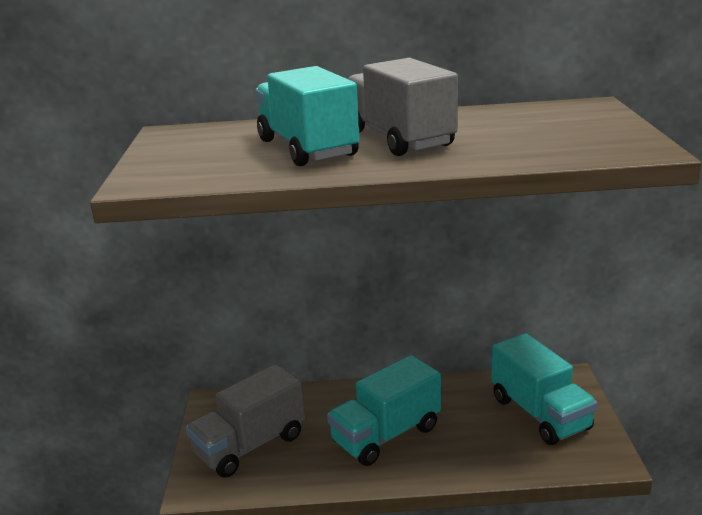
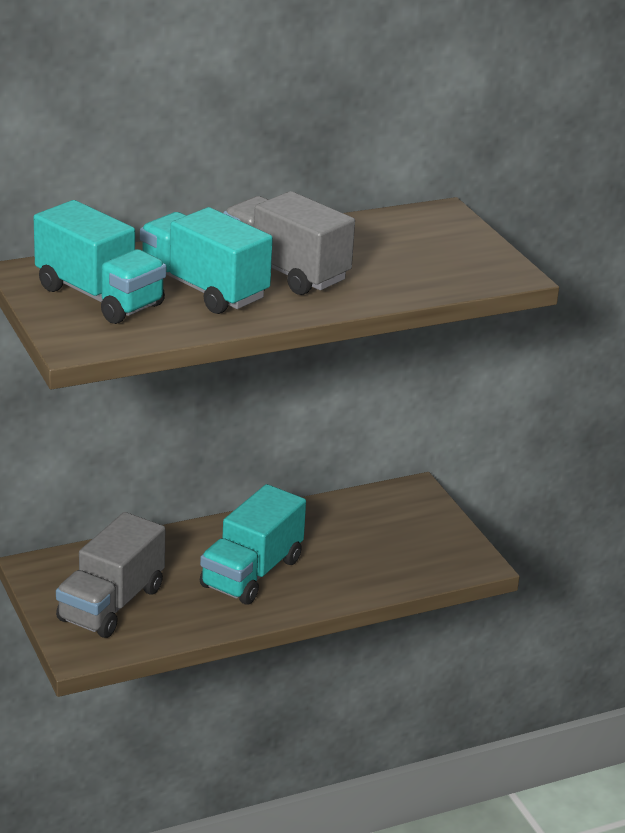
camera: 25 degrees left, 5 degrees up
turquoise truck [491,333,597,445] -> turquoise truck moved to [34,200,166,324]

